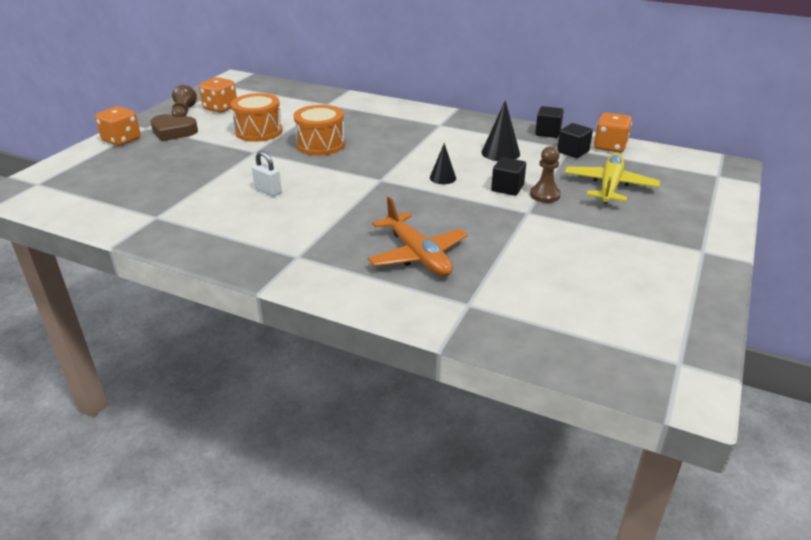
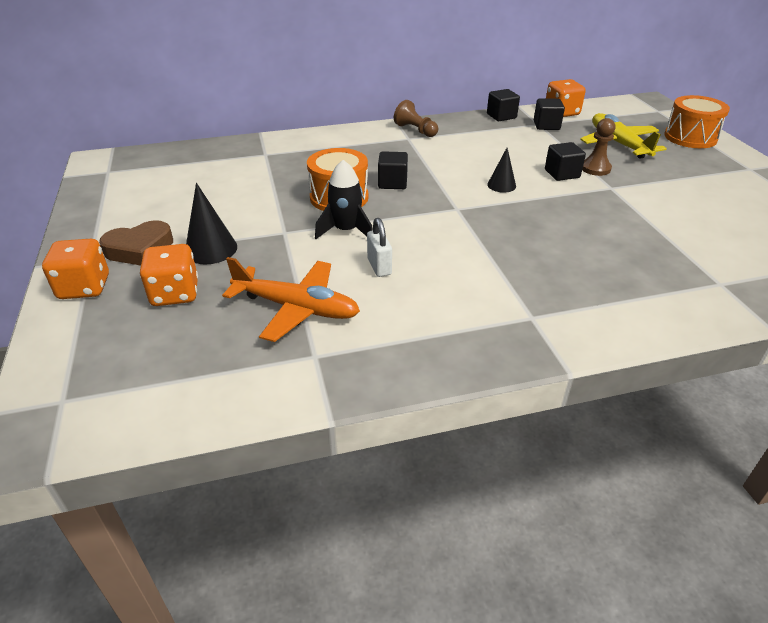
camera: 40 degrees left, 5 degrees up
brown pawn [172,85,197,117] -> brown pawn moved to [394,100,438,137]
orange dice [199,77,237,113] -> orange dice moved to [140,244,198,306]
orange drum [231,93,282,142] -> orange drum moved to [664,95,730,148]
white padlock [252,151,282,196] -> white padlock turned 75 degrees clockwise [367,218,392,277]
orange plane [368,197,468,276] -> orange plane moved to [222,257,360,342]
black cone [482,100,520,161] -> black cone moved to [186,183,237,264]
none -> black rocket [315,160,373,239]
none -> black cube [378,151,408,189]

